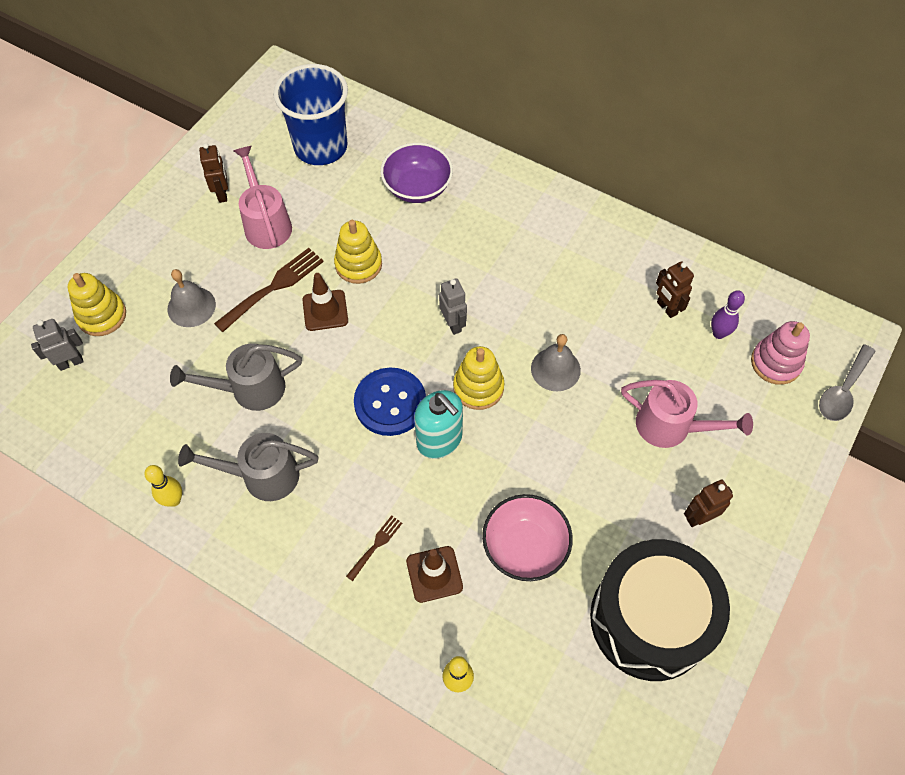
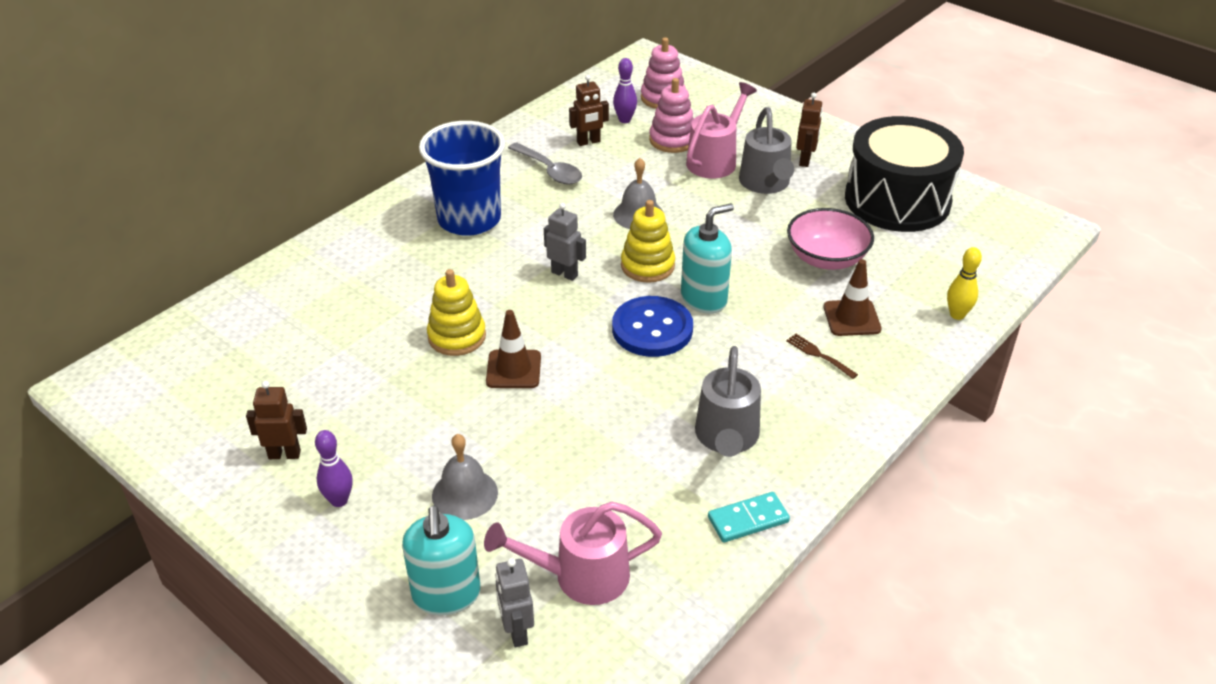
camera: 80 degrees left, 20 degrees down
yellow stacking toy [68,273,126,336] -> turquoise soap dispenser [402,505,481,615]
yellow bowling pin [144,465,182,507] -> turquoise domino [708,492,790,543]
grey watering can [170,343,302,411] -> grey watering can moved to [739,107,794,194]
brown fork [214,248,324,332] -> none
pink watering can [234,146,292,249] -> pink watering can moved to [484,502,662,605]
blue cup [273,64,348,165] -> blue cup moved to [419,121,505,236]
purple bowl [381,143,453,203] -> none
grey robot [439,278,467,335] -> grey robot turned 45 degrees clockwise [544,203,586,281]
brown robot [684,480,733,527] -> brown robot turned 150 degrees counterclockwise [796,93,823,167]
grey spoon [819,344,876,421] -> grey spoon moved to [508,142,582,185]
none -> purple bowling pin [315,430,353,507]
none -> pink stacking toy [649,78,694,153]

